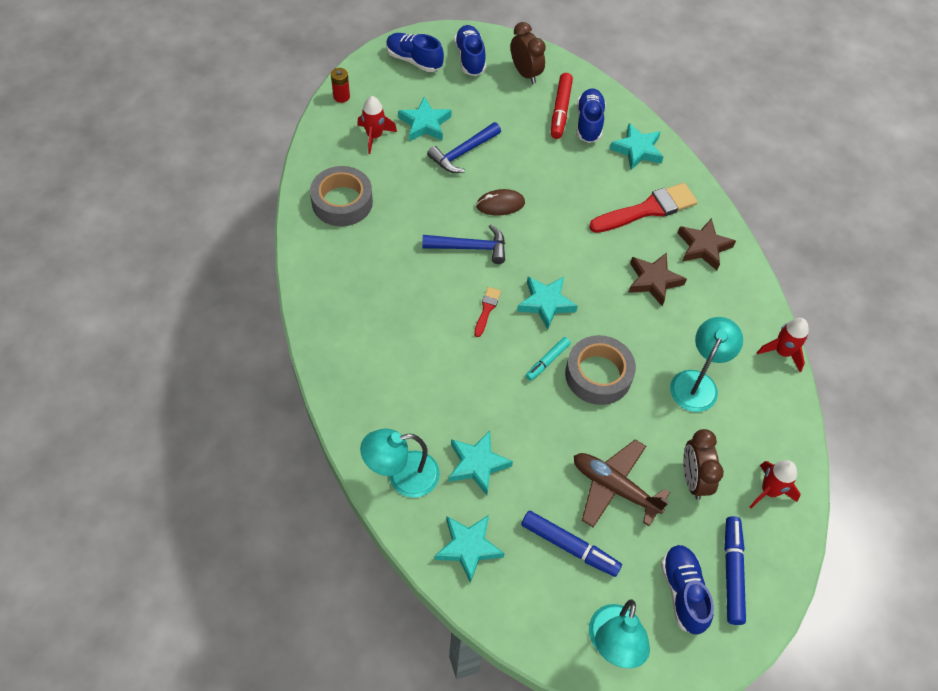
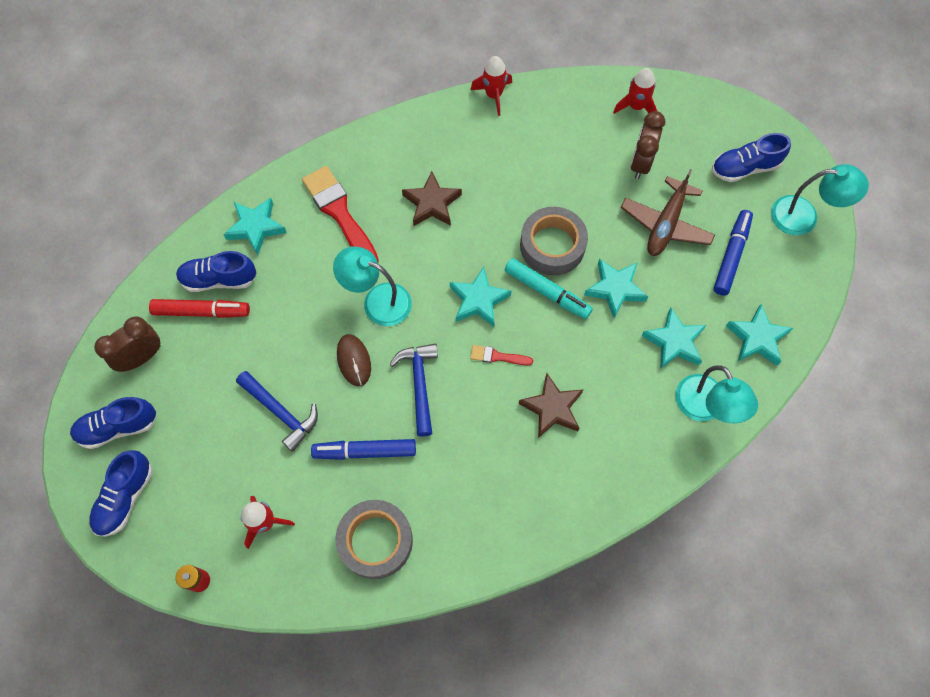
camera: 95 degrees left, 10 degrees up
turquoise star [398,97,451,141] -> turquoise star moved to [584,259,648,318]
turquoise marker [526,337,571,381] -> turquoise marker [505,258,593,319], size x1.59
turquoise lamp [670,317,743,412] -> turquoise lamp moved to [333,246,412,326]
brown star [678,218,736,270] -> brown star moved to [519,373,584,438]
brown clock [683,429,724,500] -> brown clock turned 120 degrees clockwise [631,111,665,179]
blue marker [724,516,746,625] -> blue marker moved to [311,439,416,460]

